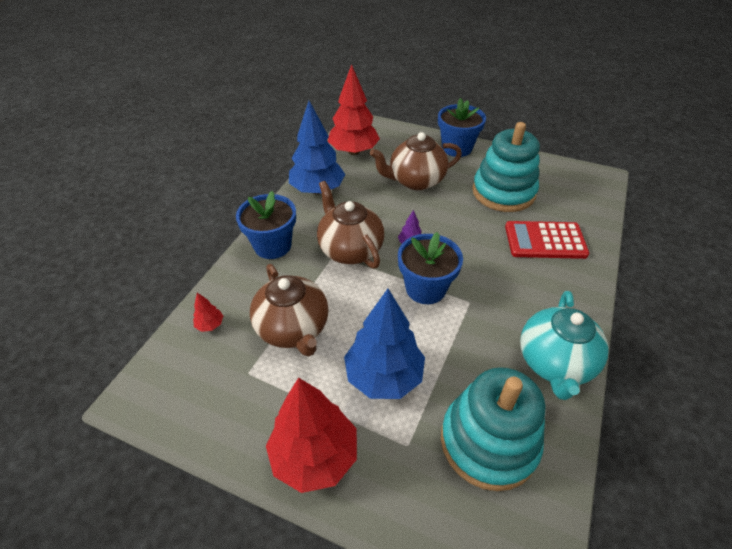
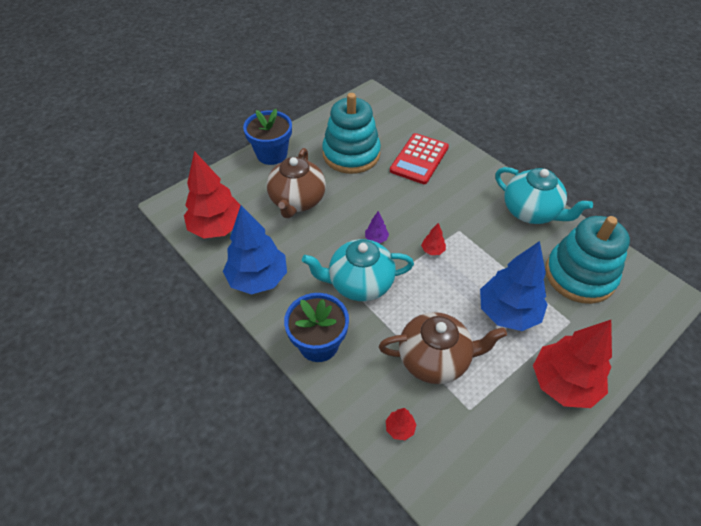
camera: 65 degrees left, 5 degrees up
brown teapot [317,181,384,269] -> turquoise teapot [302,239,414,301]
blue flower pot [398,232,463,304] -> red tree [421,223,446,255]

